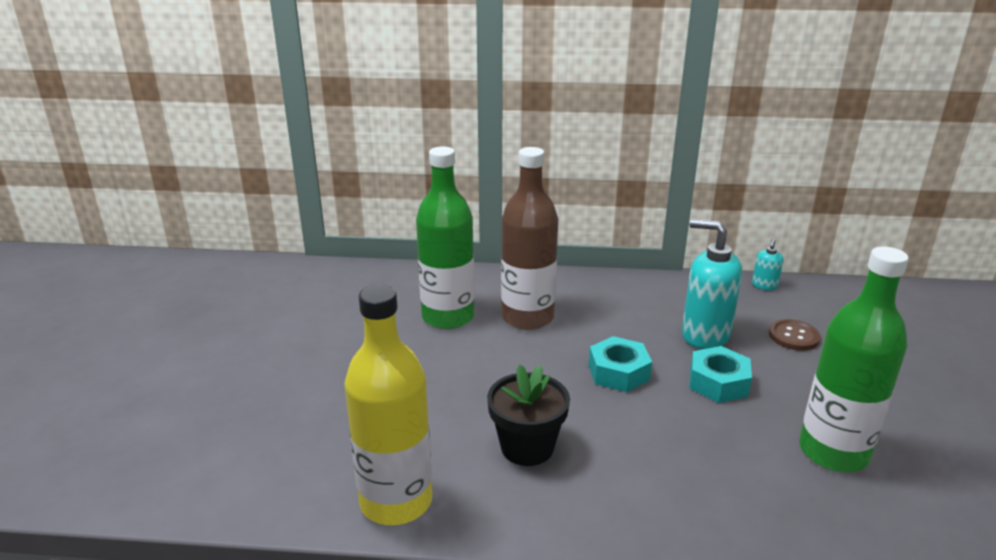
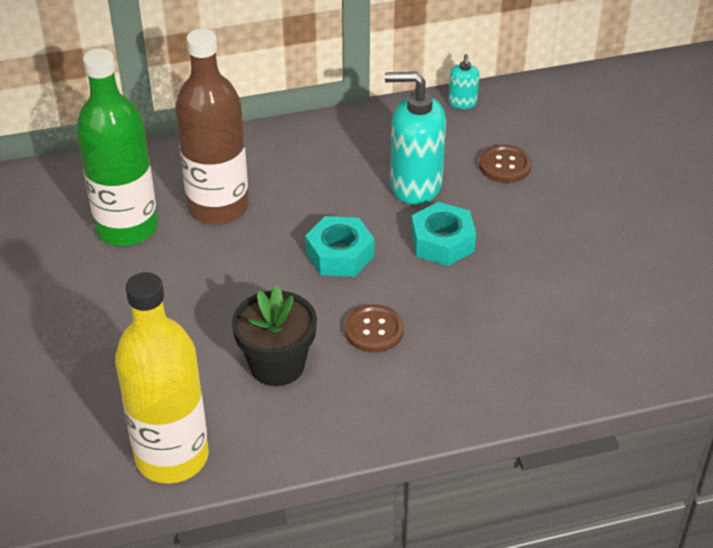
camera: 20 degrees left, 15 degrees up
green bottle [799,246,909,472] -> none
none -> brown button [344,304,404,353]

